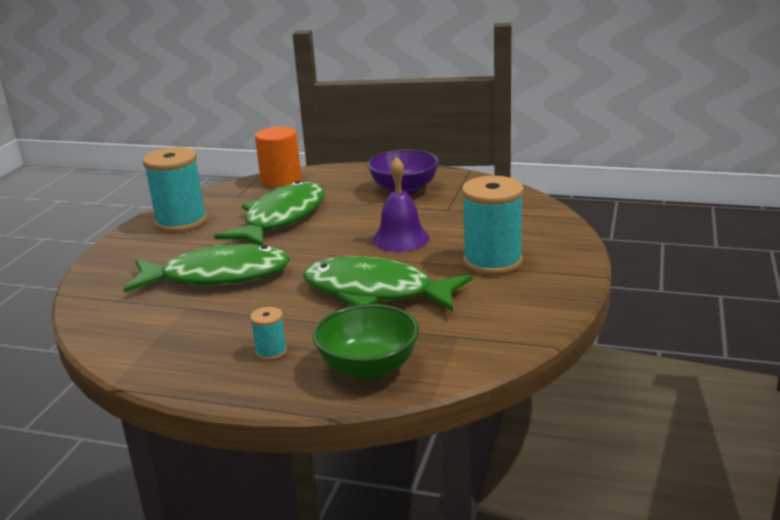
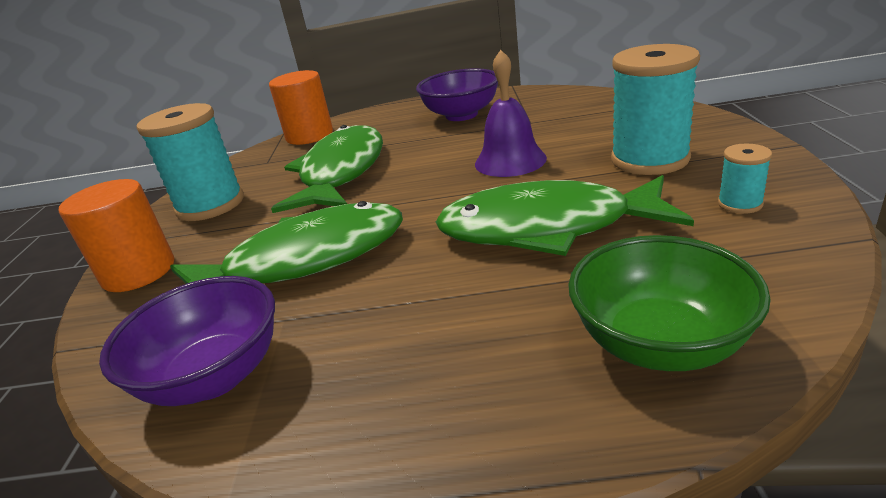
camera: 15 degrees left, 5 degrees up
turquoise spool [250,307,287,361] -> turquoise spool moved to [718,144,772,214]
none -> orange cylinder [59,179,174,292]
none -> purple bowl [99,276,275,406]

